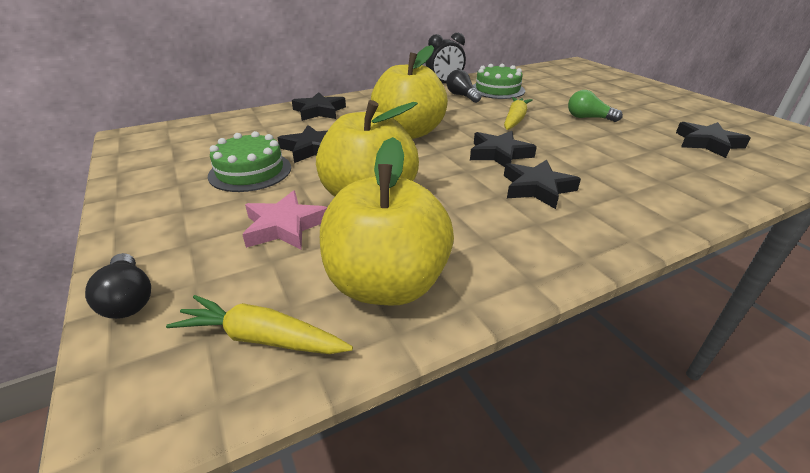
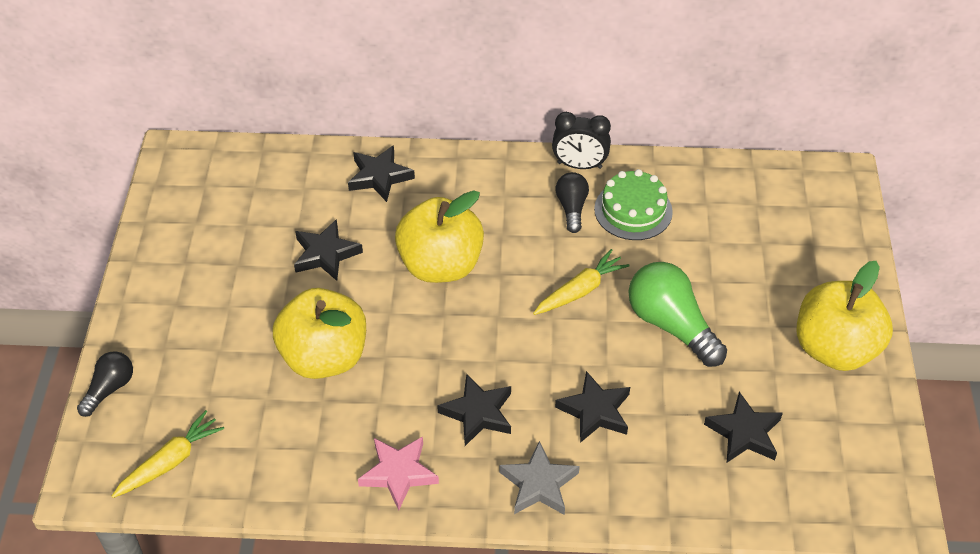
camera: 30 degrees right, 15 degrees up
black light bulb [85,253,151,319] -> black light bulb turned 150 degrees counterclockwise [77,351,133,417]
yellow carrot [166,295,353,354] -> yellow carrot turned 90 degrees clockwise [112,410,224,498]
green cake [208,131,291,192] -> none
pink star [242,190,328,250] -> pink star moved to [358,436,439,510]
yellow apple [320,137,454,305] -> yellow apple moved to [797,261,893,371]
black star [470,131,537,167] -> black star moved to [555,371,630,443]
green light bulb [568,90,623,122] -> green light bulb [628,262,727,367], size x1.76
none -> grey star [499,441,580,515]

